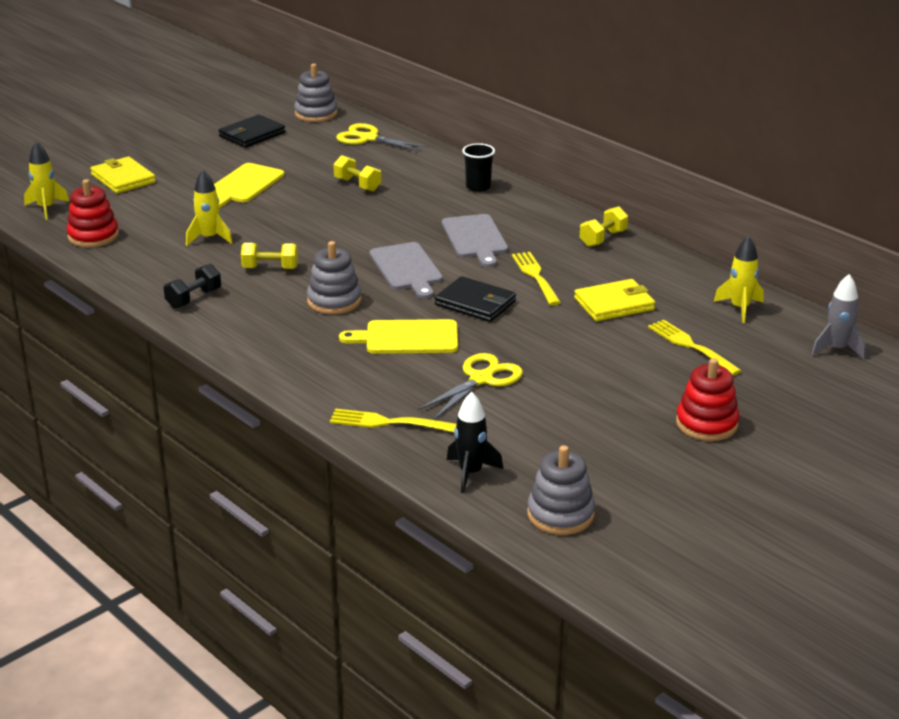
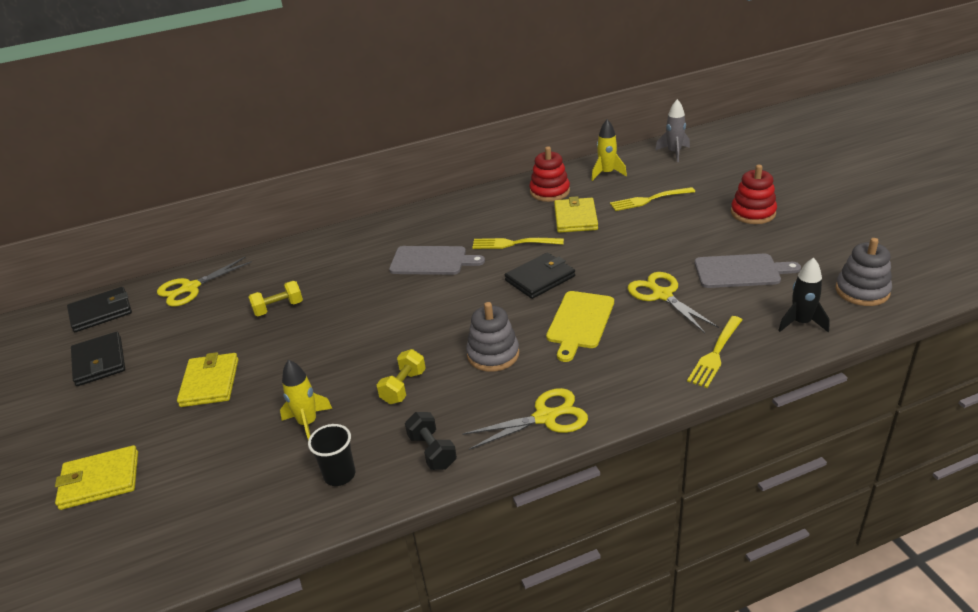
camera: 65 degrees left, 5 degrees up
yellow rocket [24,141,69,220] -> none
red stacking toy [67,179,119,247] -> red stacking toy moved to [529,146,570,202]
yellow cutting board [214,163,284,208] -> yellow wallet [177,352,239,407]
grey stacking toy [294,64,338,122] -> black wallet [67,287,132,332]
grey cutting board [370,242,443,299] -> grey cutting board moved to [694,254,801,288]
black cup [462,143,495,192] -> black cup moved to [308,424,355,486]
yellow dumbbell [580,206,628,247] -> none
none -> yellow scissors [462,388,588,450]

